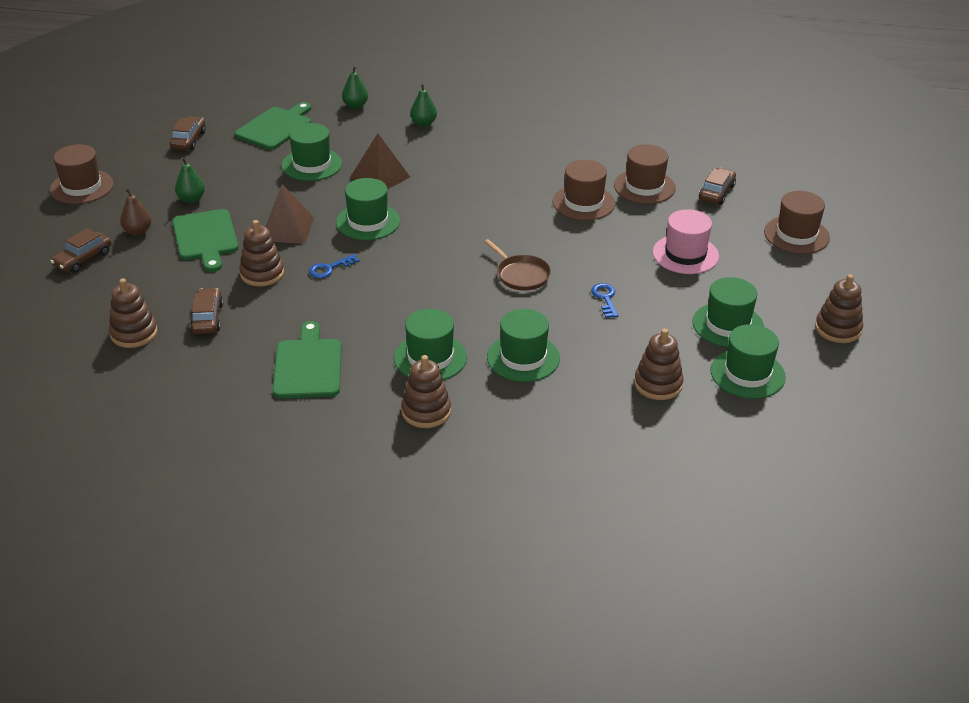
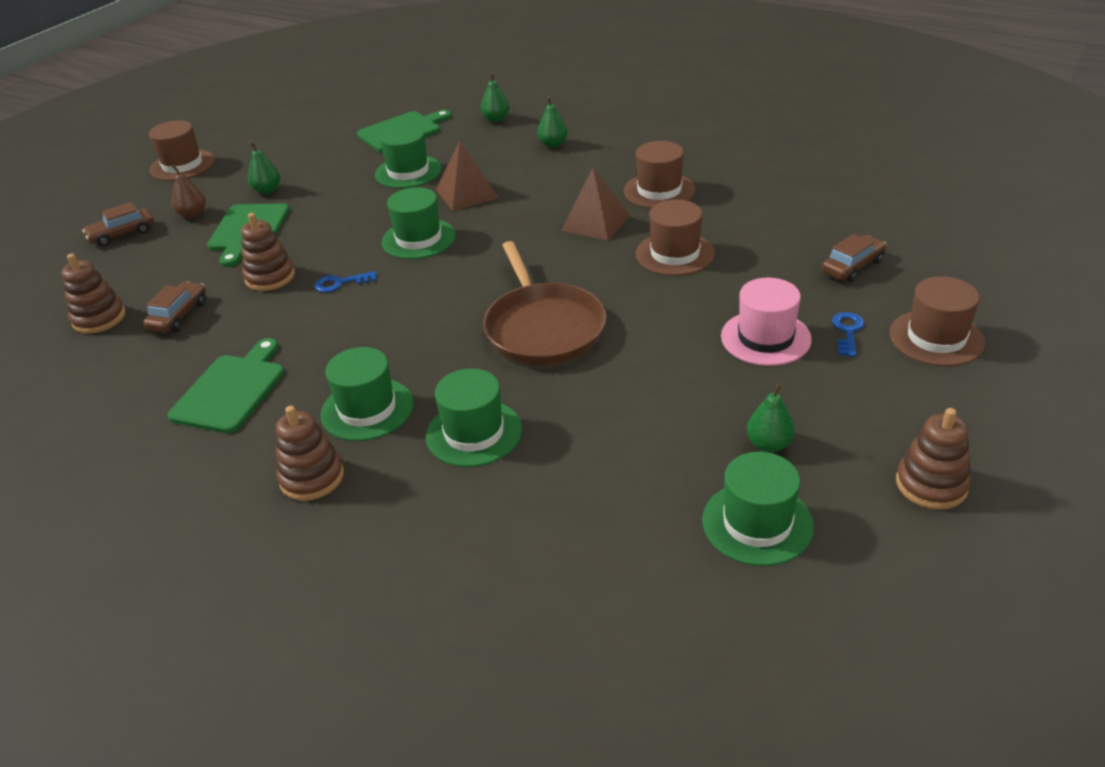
camera: 25 degrees right, 0 degrees up
brown car [170,117,206,150] -> none
brown pyramid [265,184,314,244] -> brown pyramid moved to [561,167,630,241]
brown pan [484,239,551,291] -> brown pan [483,241,606,365], size x1.79
blue key [591,283,618,318] -> blue key moved to [832,312,864,357]
brown hat [614,144,676,204] -> brown hat moved to [624,141,695,208]
brown stacking toy [634,328,683,400] -> none
green hat [692,277,764,347] -> green pear [747,383,795,453]

